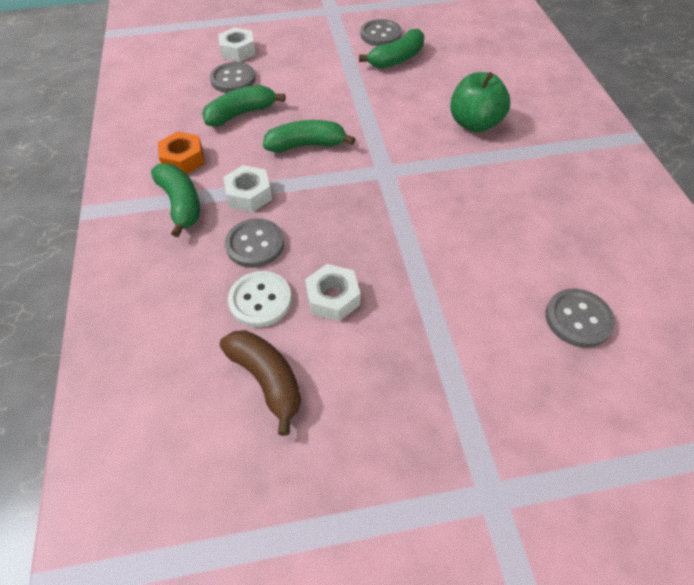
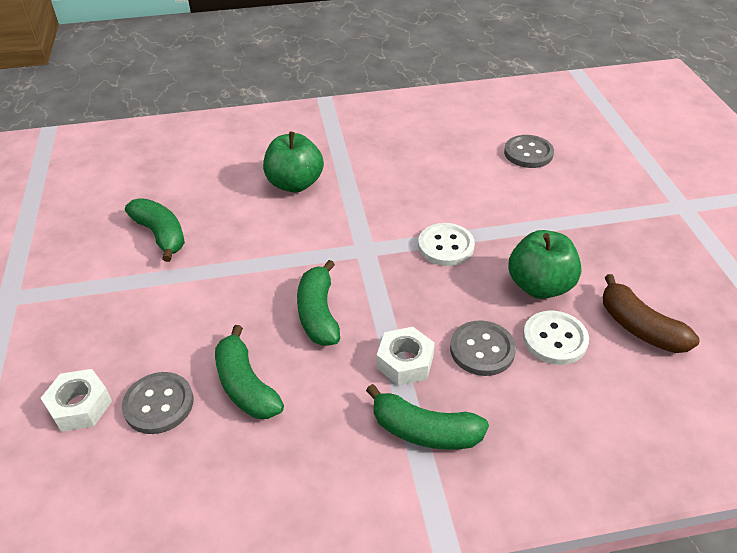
camera: 90 degrees left, 10 degrees down
green banana [151,164,200,237] -> green banana turned 135 degrees counterclockwise [366,384,489,450]
orange nut [158,132,205,174] -> none
brown banana [220,330,301,436] -> brown banana turned 90 degrees counterclockwise [603,274,700,353]
white nut [305,264,360,322] -> green apple [508,230,581,299]
grey button [360,19,402,46] -> none
none -> white button [418,223,475,266]

